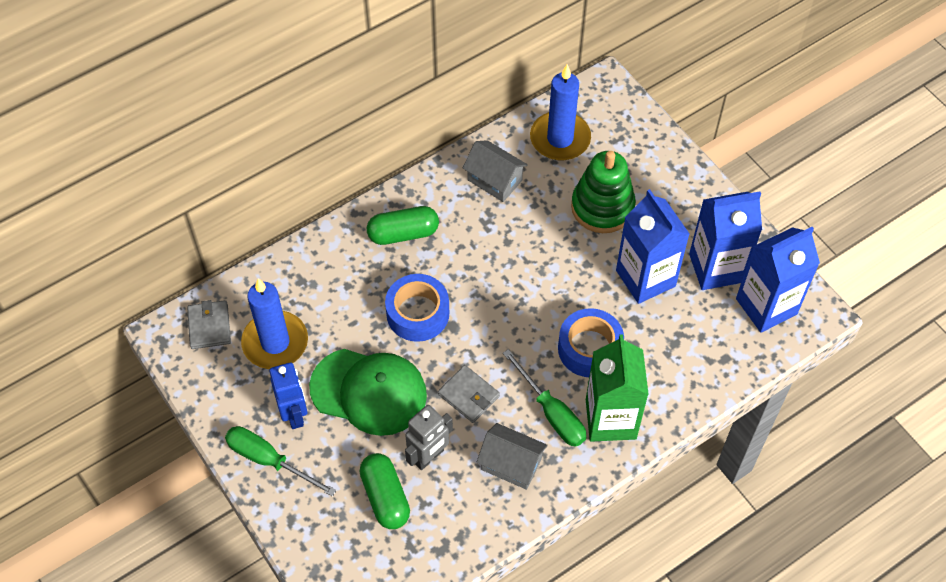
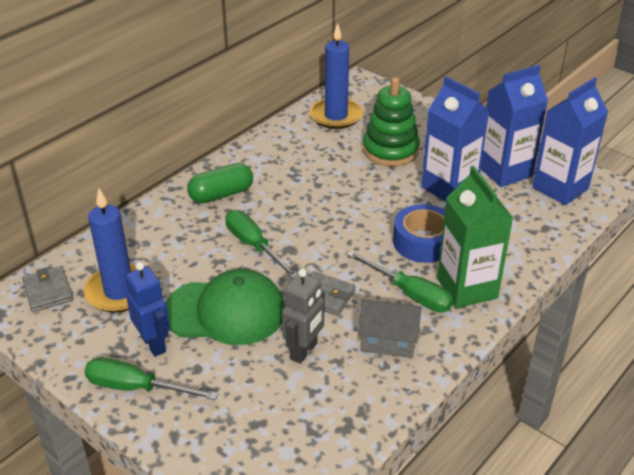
camera: 15 degrees left, 20 degrees down
green capsule [360,453,410,529] -> none
blue tape [385,274,449,342] -> green screwdriver [225,210,297,279]
grey house [463,140,528,202] -> none

